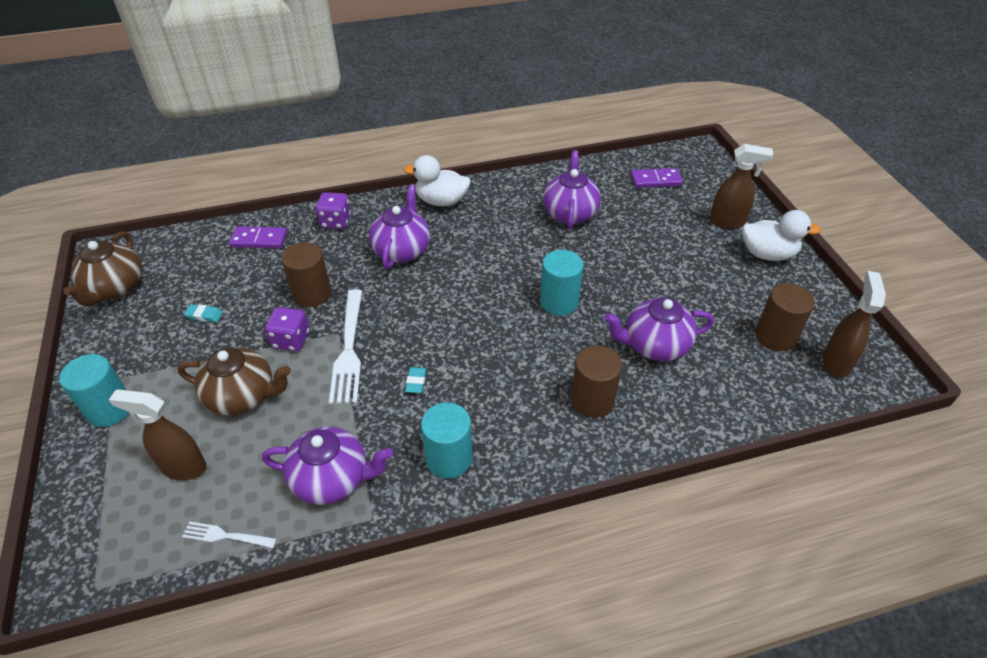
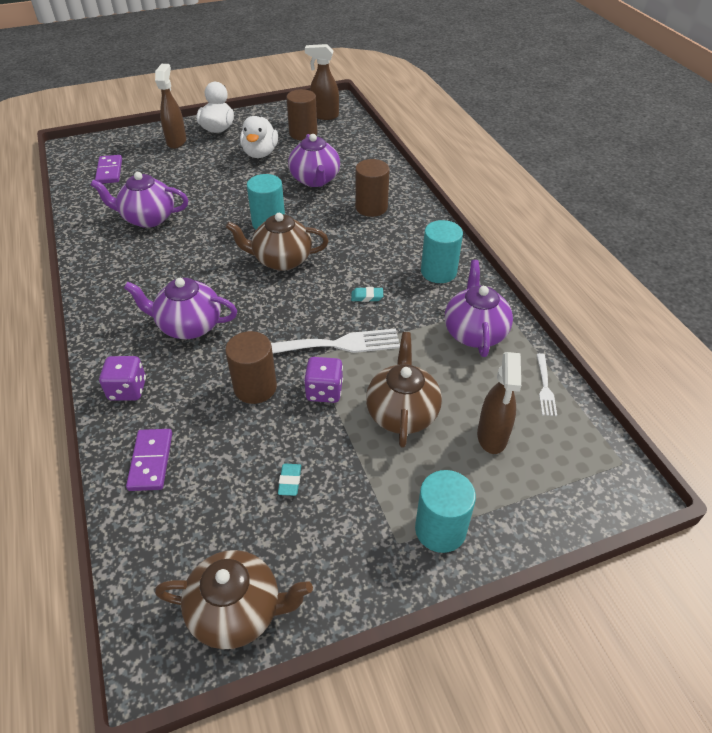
camera: 95 degrees left, 0 degrees up
white duck [404,155,471,206] -> white duck moved to [240,116,278,158]
none -> brown teapot [226,213,329,271]

